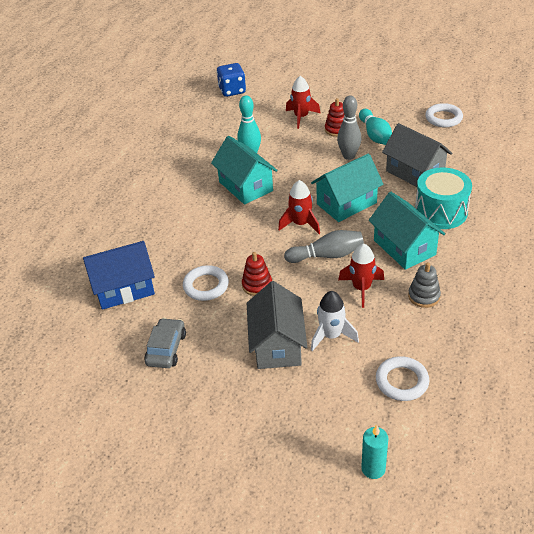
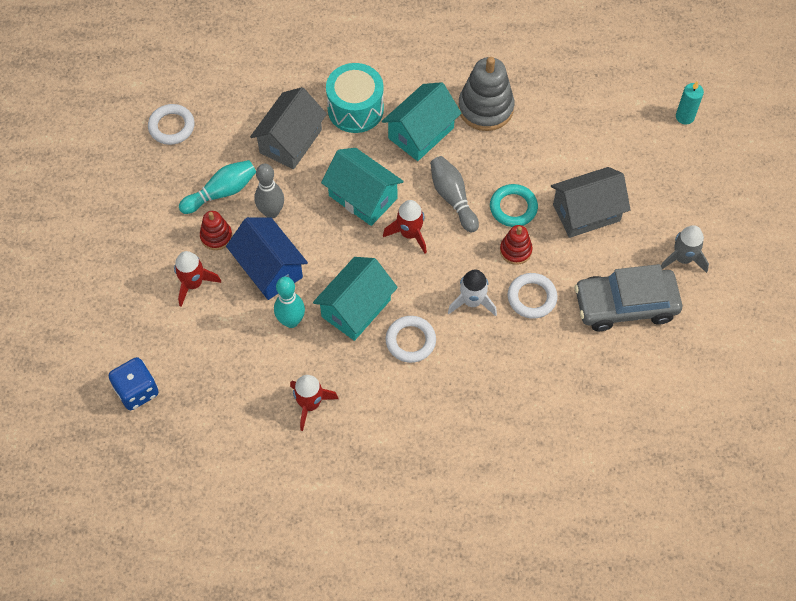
camera: 110 degrees left, 20 degrees up
blue house [83,241,155,310] -> blue house moved to [226,217,308,300]
grey car [144,318,186,368] -> grey car [574,264,682,331], size x1.73
white rocket [311,291,359,351] -> white rocket moved to [448,270,497,316]
red rocket [338,243,384,308] -> red rocket moved to [290,375,339,431]
white ring [376,356,429,401] -> white ring moved to [386,316,436,363]
grey stacking toy [408,262,441,308] -> grey stacking toy [458,57,514,131], size x1.83
none -> turquoise ring [490,184,538,227]
none -> grey rocket [661,225,709,273]

